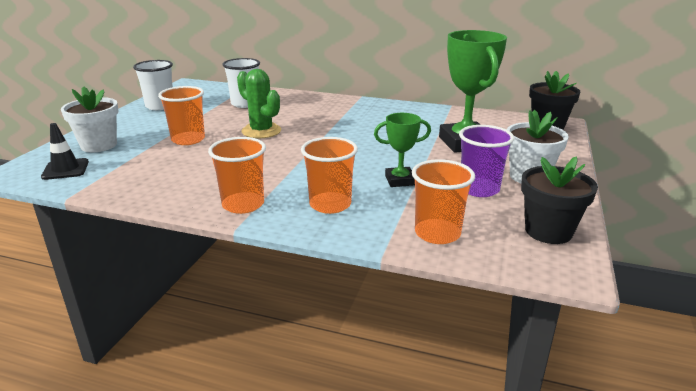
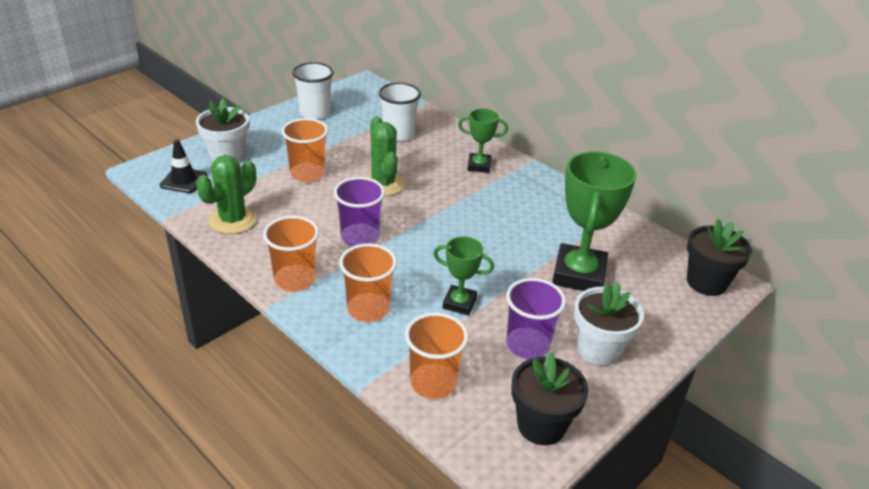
camera: 25 degrees right, 10 degrees up
none -> green cactus [196,155,257,234]
none -> purple cup [334,177,385,246]
none -> green trophy [458,109,508,173]

